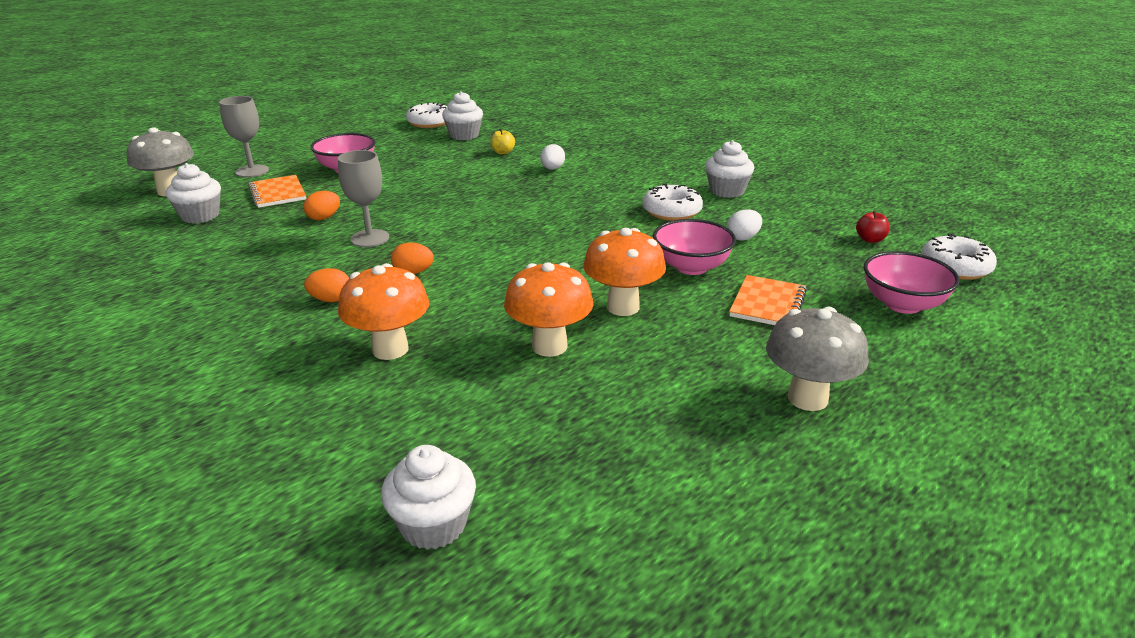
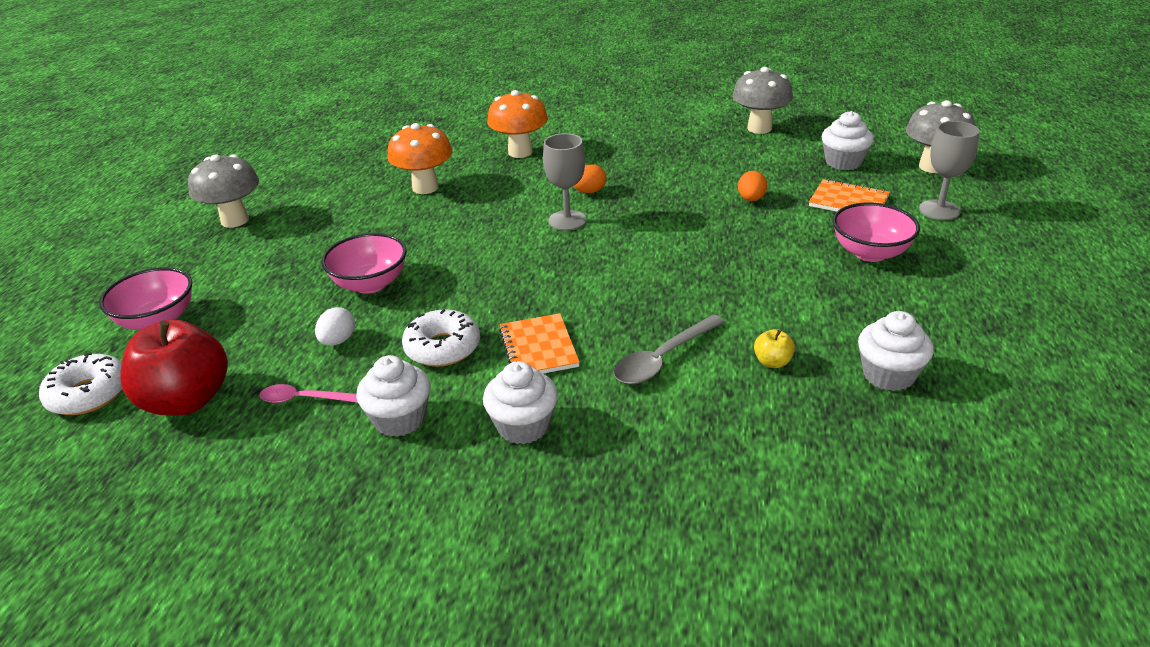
camera: 145 degrees right, 5 degrees up
orange egg [304,268,349,302] -> none
grey goblet [338,150,389,247] -> grey goblet moved to [543,133,587,231]
white cupcake [381,445,476,550] -> white cupcake moved to [483,361,558,444]
white donut [406,102,447,128] -> none
white egg [540,144,565,170] -> grey spoon [613,314,725,384]
orange mushroom [583,228,666,316] -> none
orange notebook [729,275,807,325] -> orange notebook moved to [499,313,580,374]
red apple [856,211,890,243] -> red apple [120,319,228,416], size x2.41
none -> pink spoon [260,384,358,403]
none -> grey mushroom [732,67,793,134]

